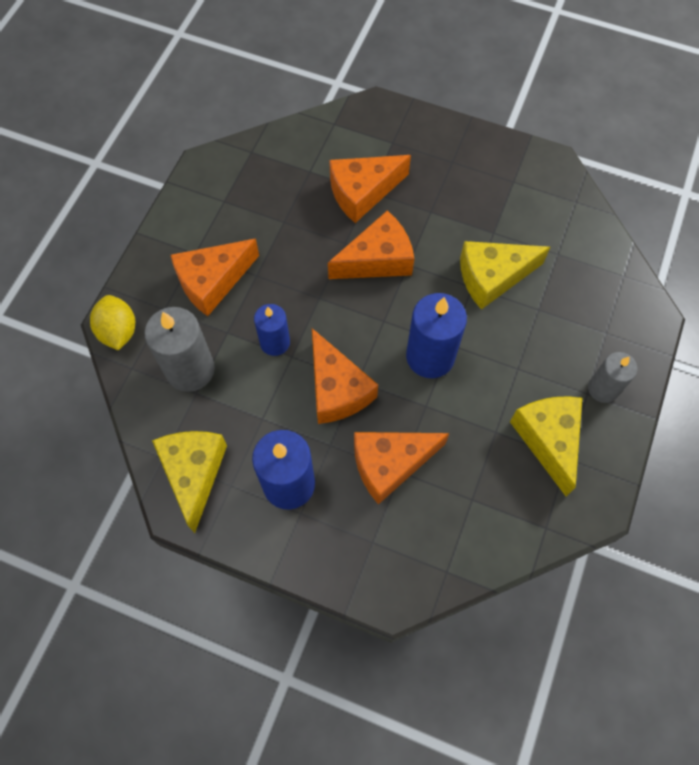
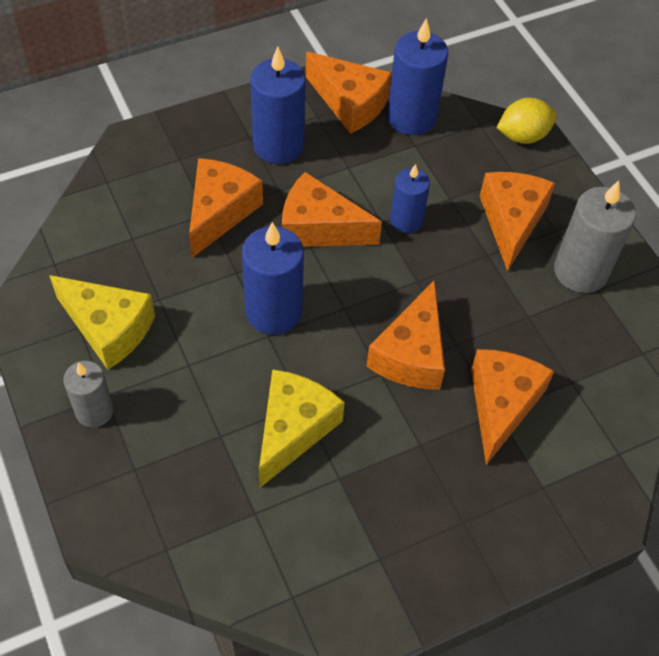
camera: 130 degrees right, 10 degrees down
yellow lemon [90,295,135,350] -> yellow lemon turned 45 degrees counterclockwise [496,98,557,144]
grey candle [145,307,215,392] -> grey candle moved to [554,181,636,293]
yellow cheese [152,431,227,533] -> orange cheese [306,52,392,134]
none -> blue candle [387,18,448,135]

